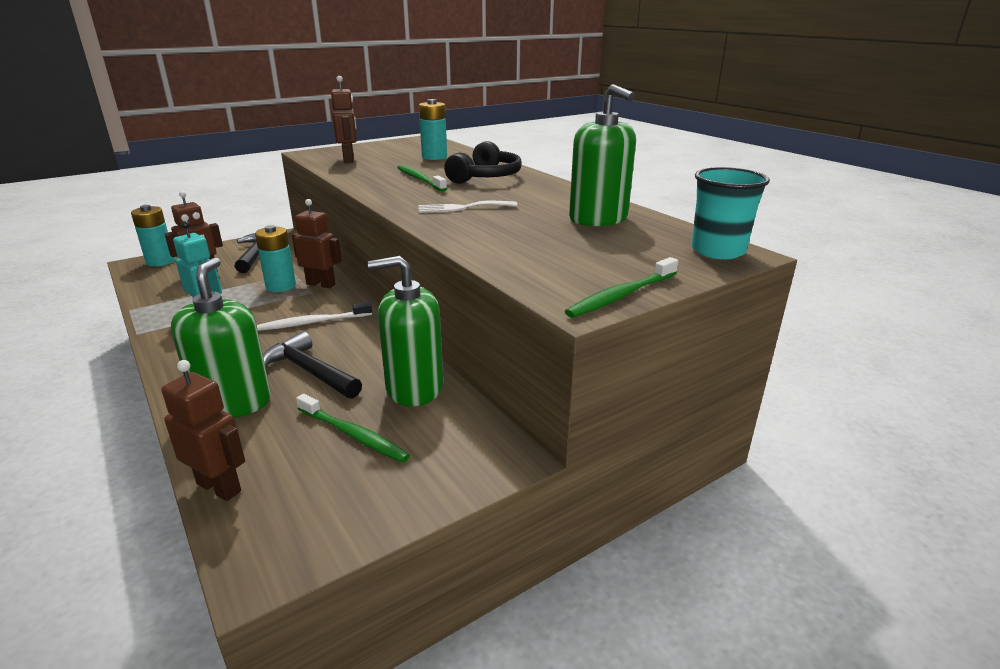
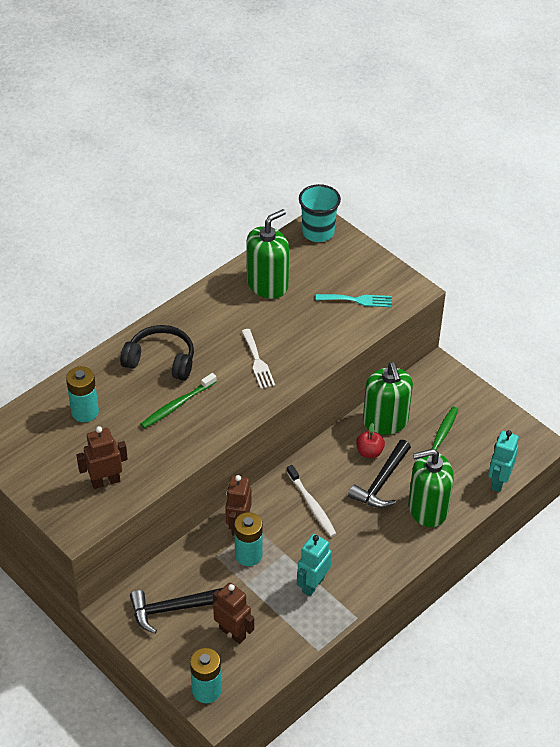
camera: 100 degrees left, 20 degrees up
brown robot [161,360,245,501] -> turquoise robot [488,430,519,492]
green toothbrush [565,257,678,318] -> none
none -> turquoise fork [316,294,392,307]
none -> red apple [356,423,385,458]

